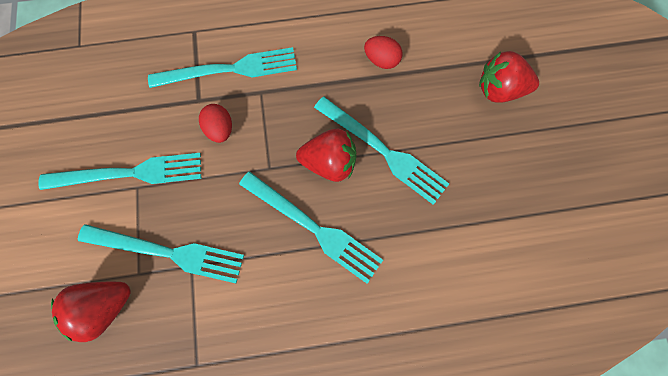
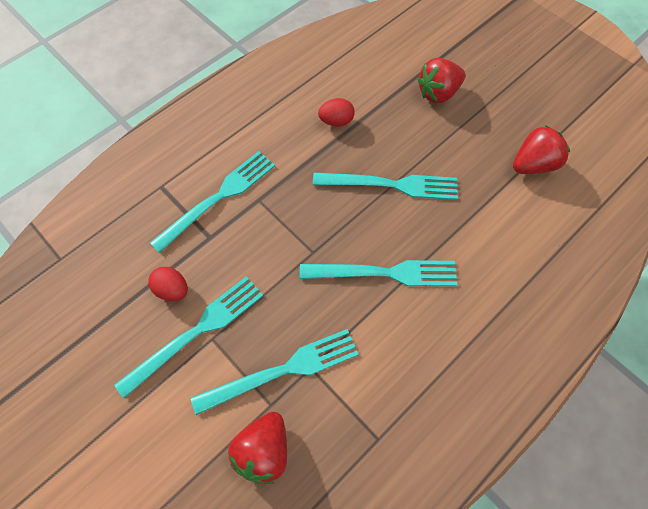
camera: 35 degrees left, 10 degrees down
red egg [199,104,232,143] -> red egg moved to [148,267,188,301]
red strawberry [296,129,356,182] -> red strawberry moved to [513,125,570,174]

